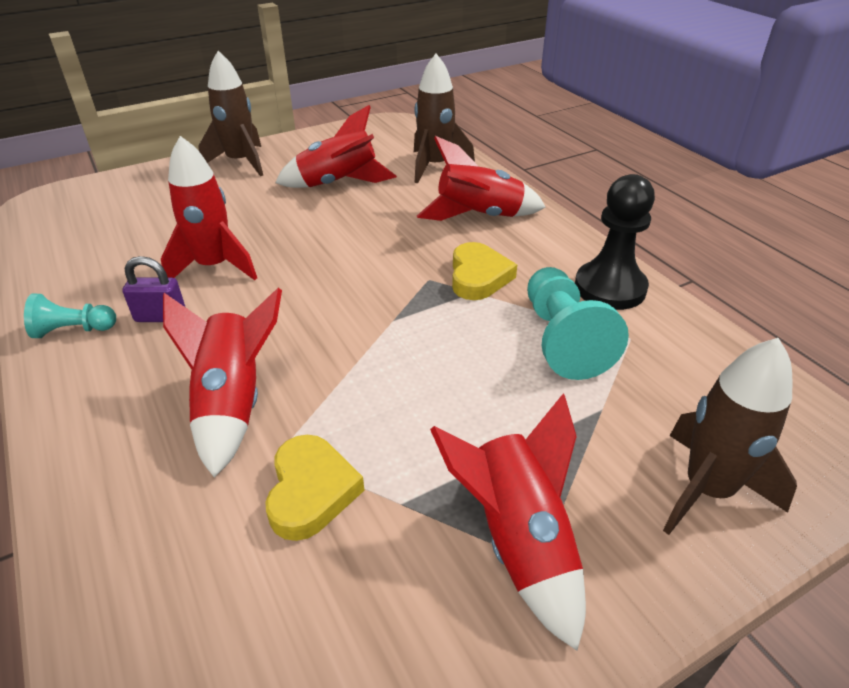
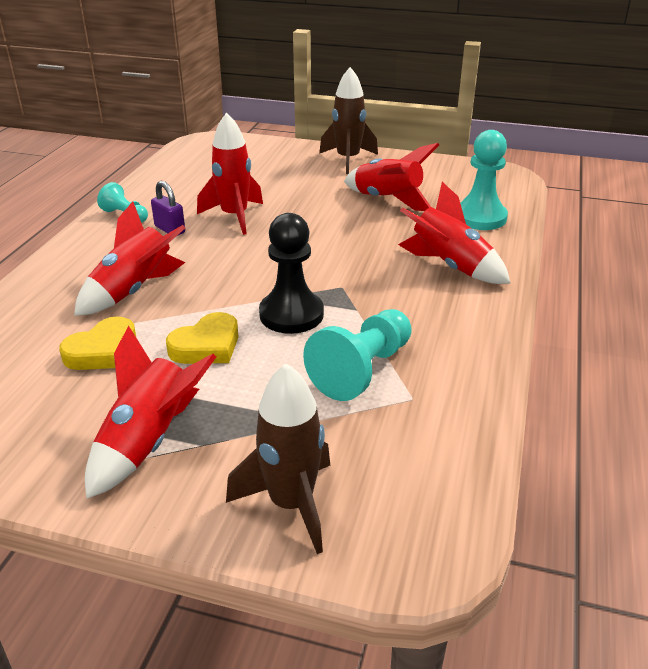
camera: 45 degrees right, 5 degrees down
brown rocket [414,54,475,183] -> turquoise pawn [460,130,508,230]
yellow heart [452,242,517,300] -> yellow heart moved to [166,312,239,364]
black pawn [575,174,655,310] -> black pawn moved to [259,213,324,334]

